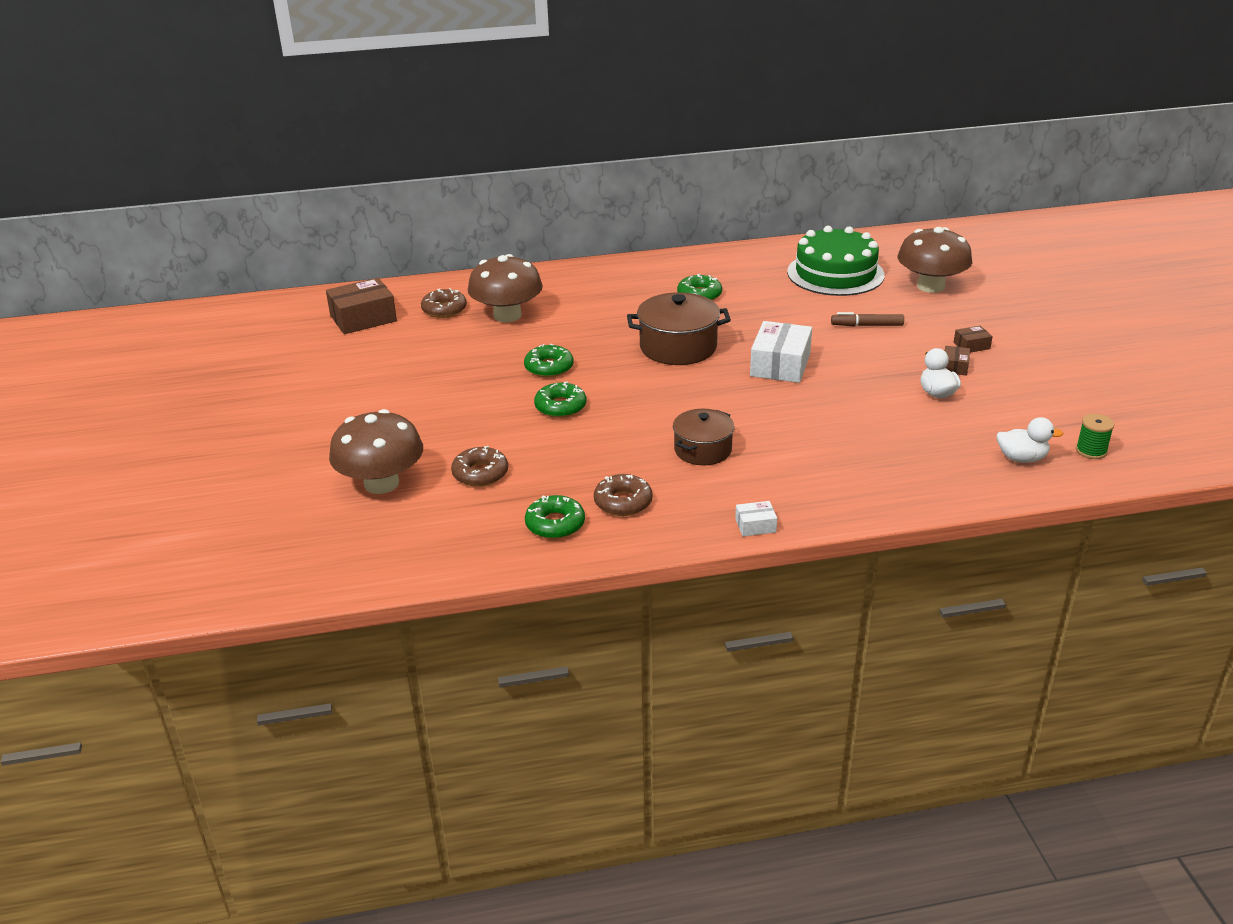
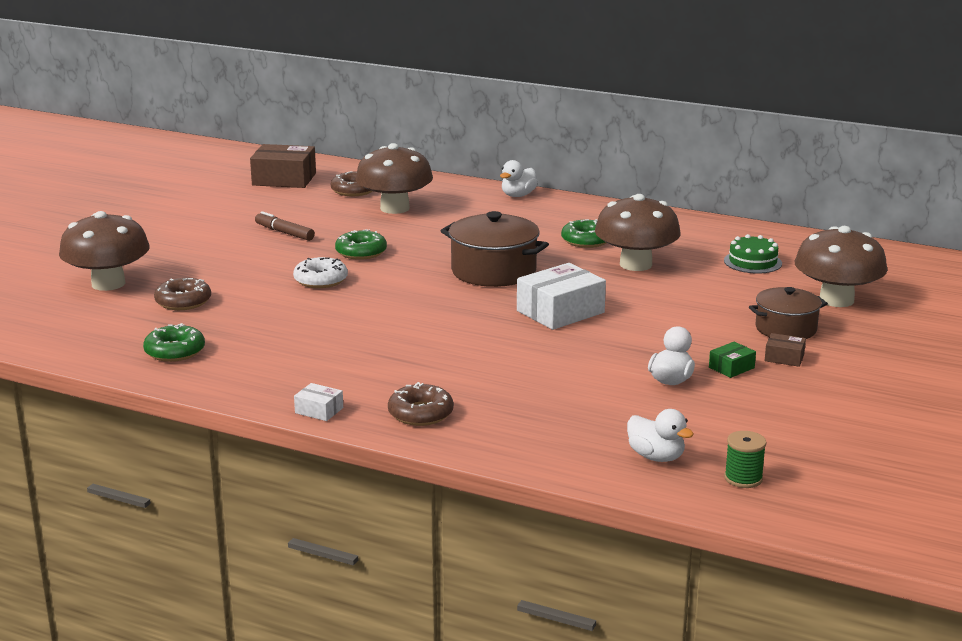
camera: 35 degrees right, 10 degrees down
green donut [534,381,586,418] -> white donut [293,257,348,288]
brown donut [594,474,653,516] -> brown donut moved to [388,382,454,426]
brown pot [673,409,734,465] -> brown pot moved to [749,287,828,339]
green cake [787,226,885,296] -> green cake [724,234,782,274], size x0.50
brown marker [831,312,904,326] -> brown marker moved to [255,211,315,241]
brown box [945,346,970,375] -> green box [709,342,756,378]
none -> white duck [500,160,538,197]
none -> brown mushroom [595,194,681,271]

